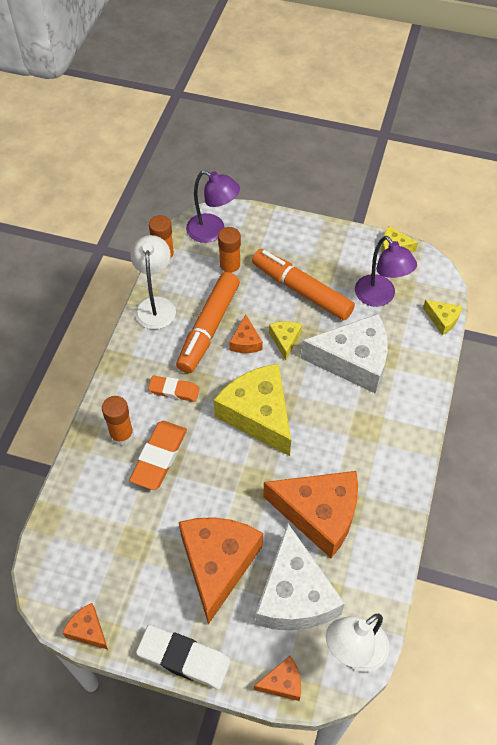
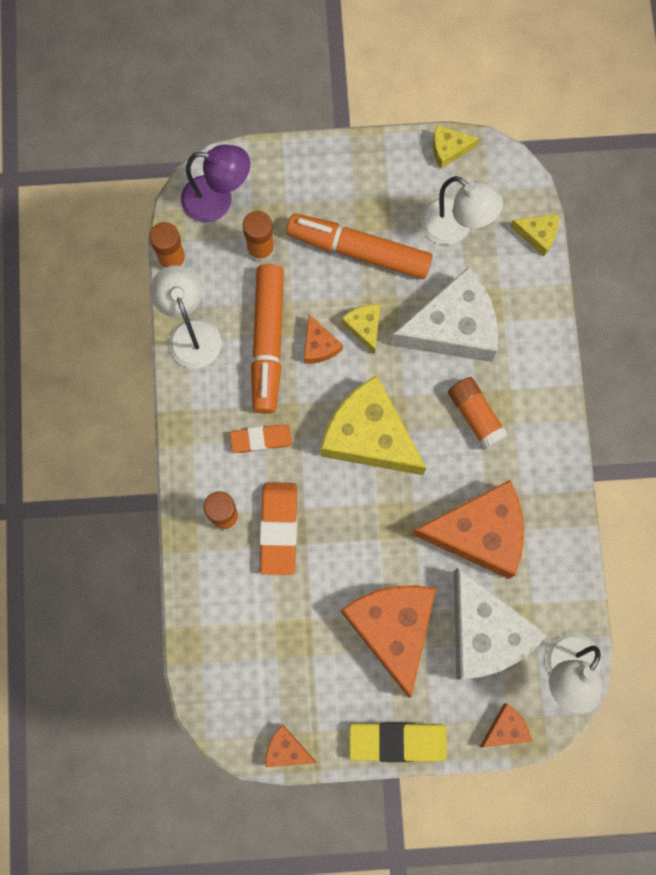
camera: 20 degrees left, 20 degrees up
white eraser [136,625,231,689] -> yellow eraser [349,722,447,762]
purple lamp [355,236,417,307] -> white lamp [421,176,503,245]
none -> orange glue stick [448,377,509,451]

